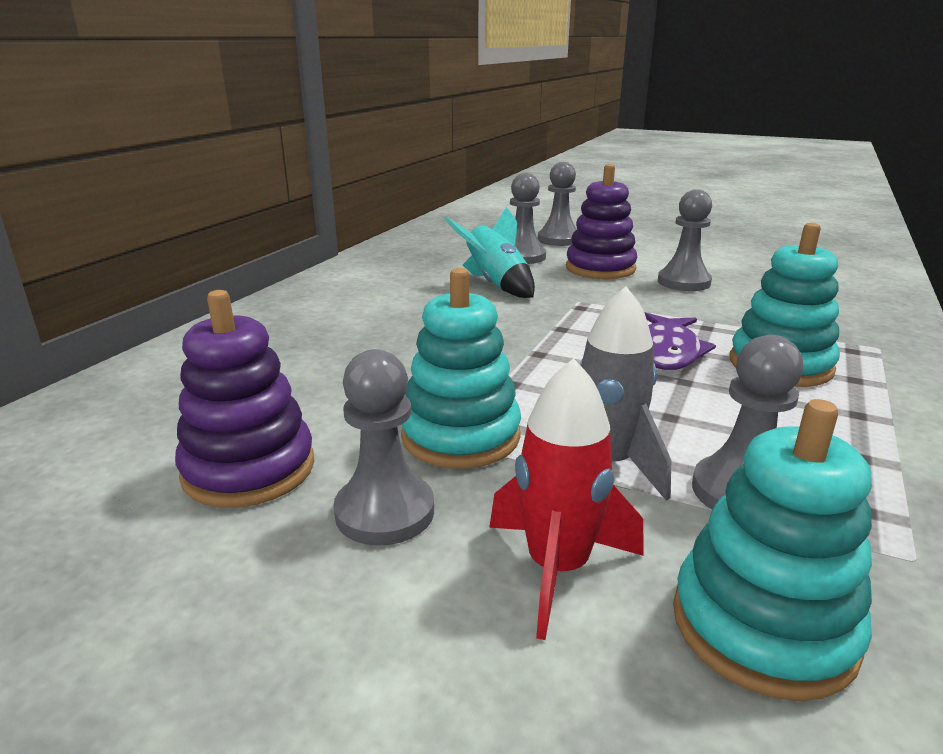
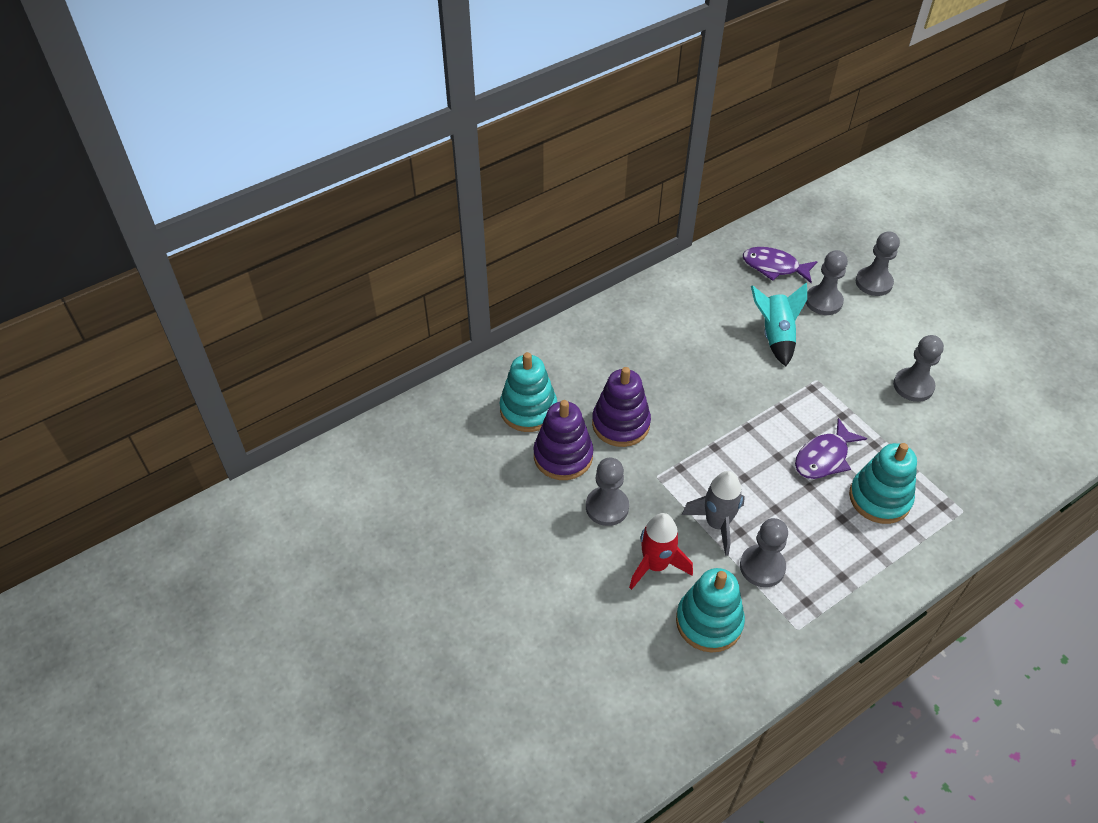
camera: 30 degrees right, 25 degrees up
turquoise stacking toy [401,268,521,468] -> turquoise stacking toy moved to [500,352,557,432]
purple stacking toy [566,164,637,279] -> purple stacking toy moved to [592,367,651,447]
none -> purple fish [743,247,818,283]

